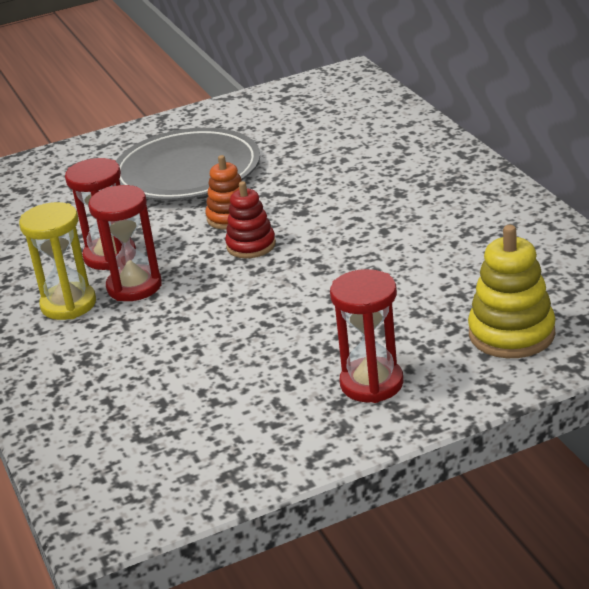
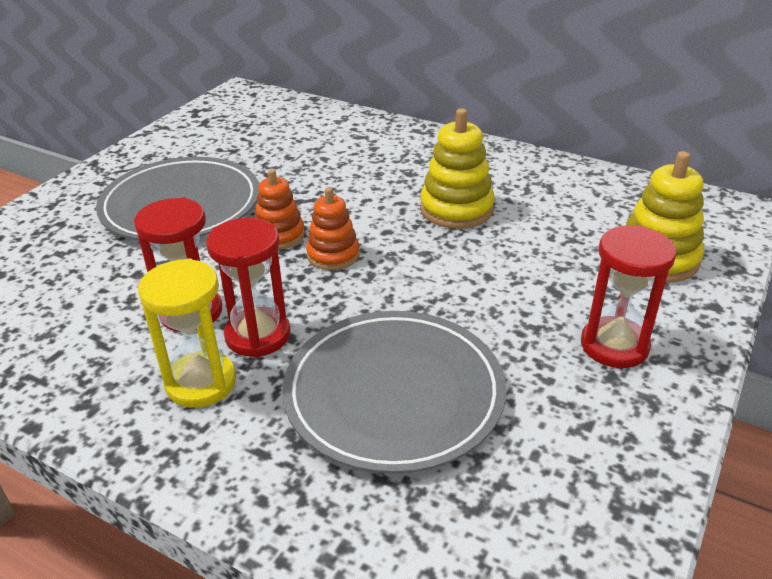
camera: 40 degrees left, 5 degrees up
red stacking toy [225,181,276,258] -> orange stacking toy [306,187,359,270]
none -> grey plate [282,311,506,474]
none -> yellow stacking toy [420,108,495,229]

